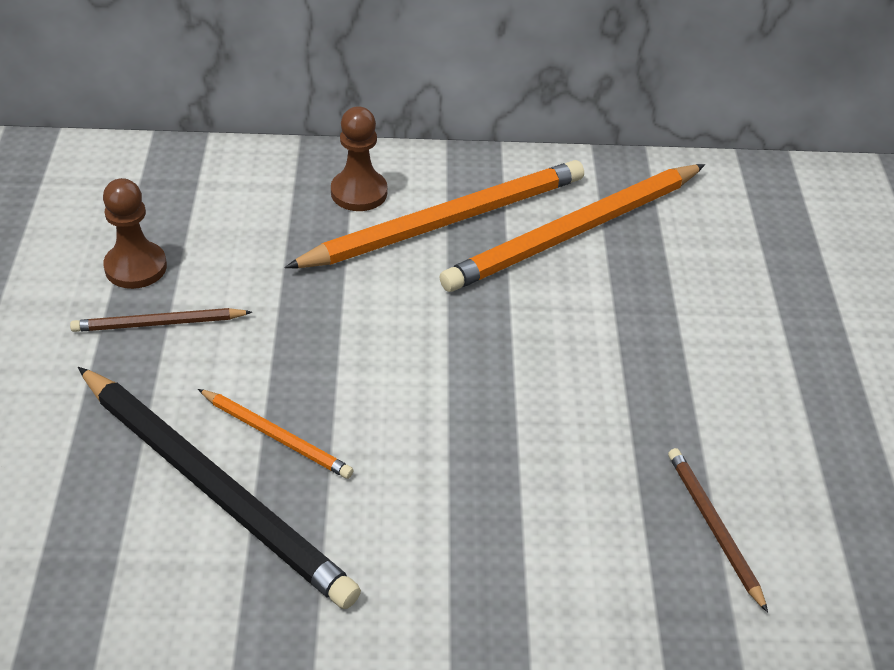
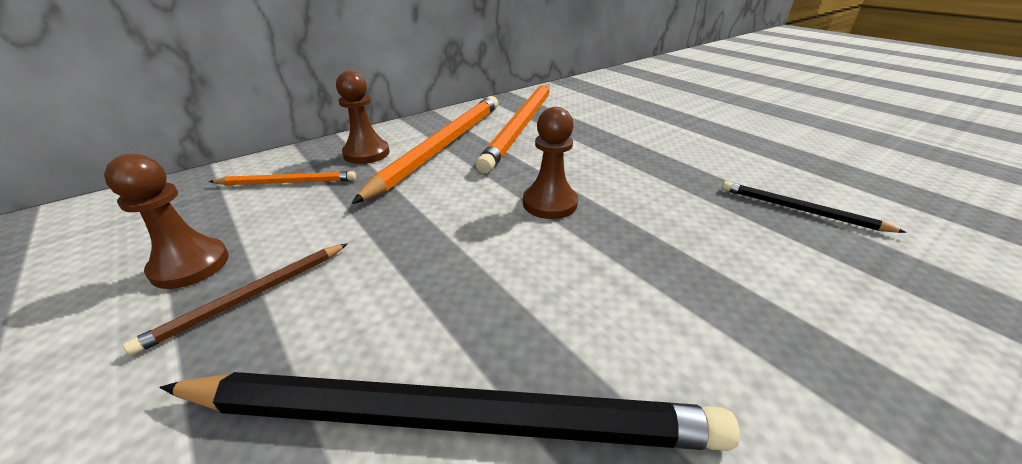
camera: 35 degrees left, 10 degrees down
orange pencil [198,389,354,479] -> orange pencil moved to [209,171,356,185]
brown pencil [668,448,768,613] -> black pencil [722,181,907,233]
none -> brown pawn [523,107,578,219]

